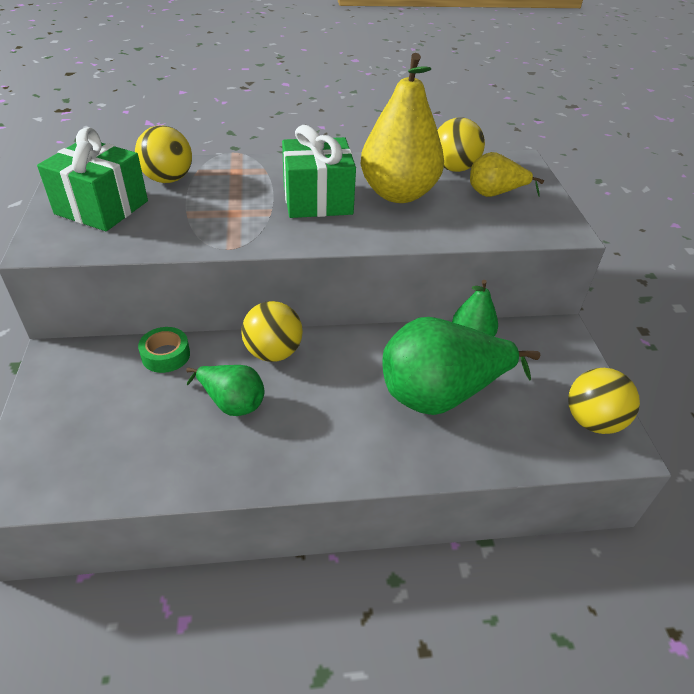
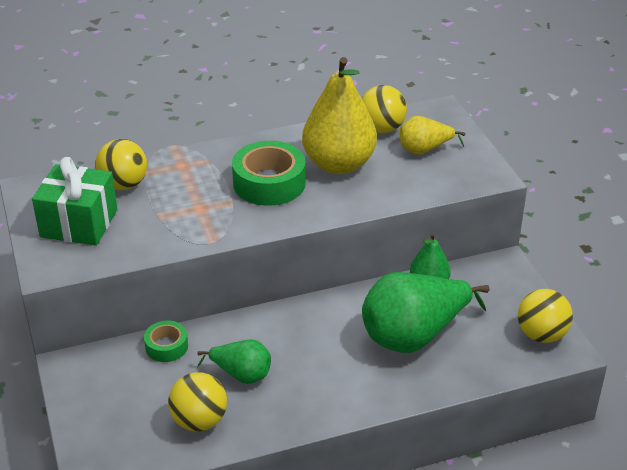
camera: 10 degrees left, 5 degrees down
yellow ball [241,301,303,362] -> yellow ball moved to [168,372,227,432]
green gift [282,125,356,218] -> green tape [232,141,306,206]

